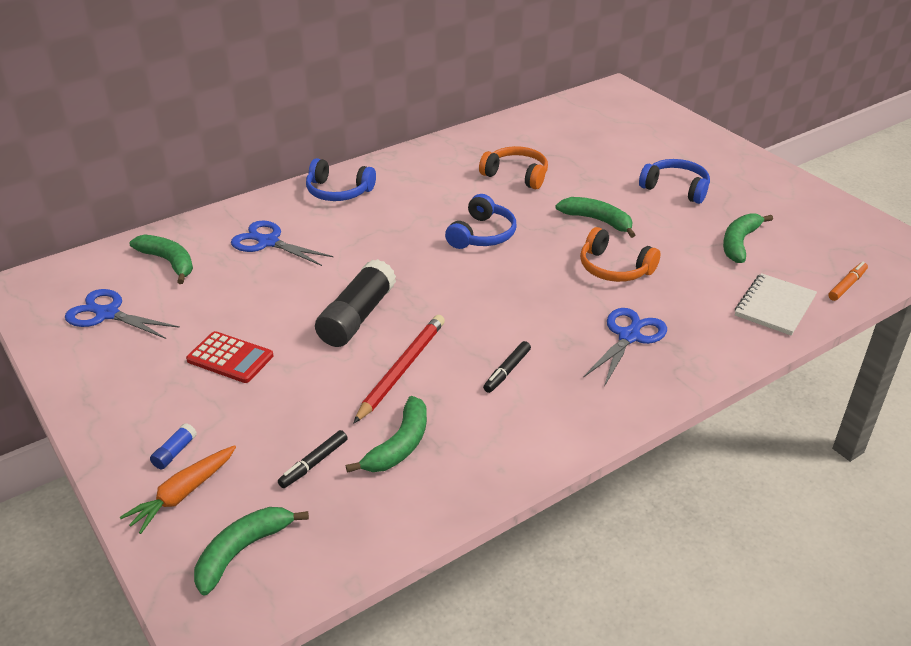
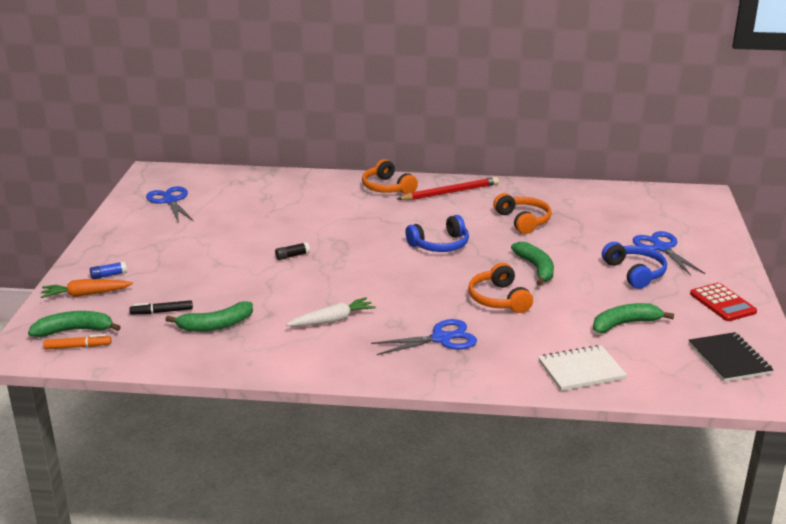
camera: 40 degrees right, 10 degrees down
green banana [129,234,193,284] -> none
red calculator [186,331,273,383] -> red calculator moved to [690,283,757,321]
blue scissors [231,220,334,266] -> blue scissors moved to [633,231,705,276]
blue headphones [306,158,376,201] -> orange headphones [362,159,418,194]
black glue stick [315,259,396,347] -> black glue stick [275,242,310,260], size x0.42
red pencil [354,315,445,423] -> red pencil moved to [397,177,499,200]
black marker [483,341,531,393] -> white carrot [286,297,376,327]
orange marker [828,262,868,301] -> orange marker moved to [43,334,111,350]
none -> black notebook [689,332,773,382]

